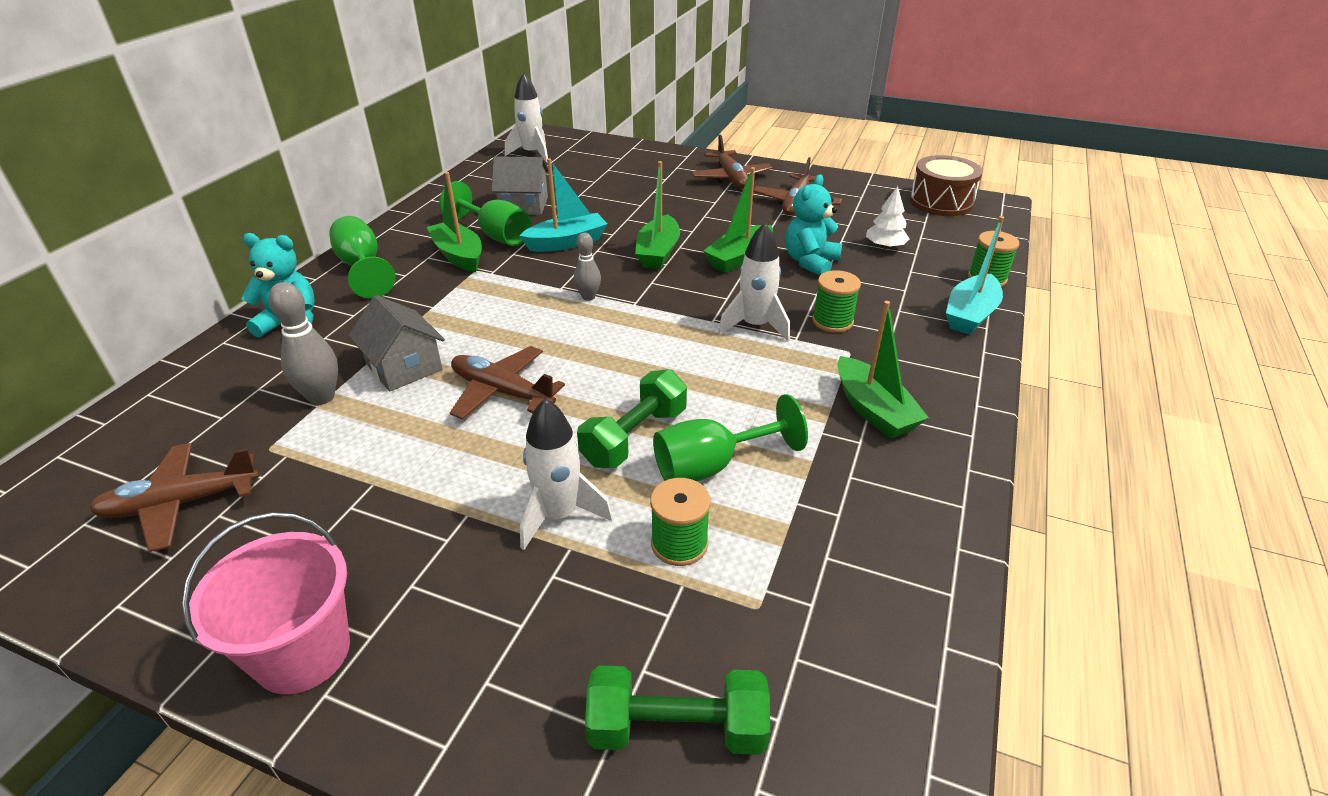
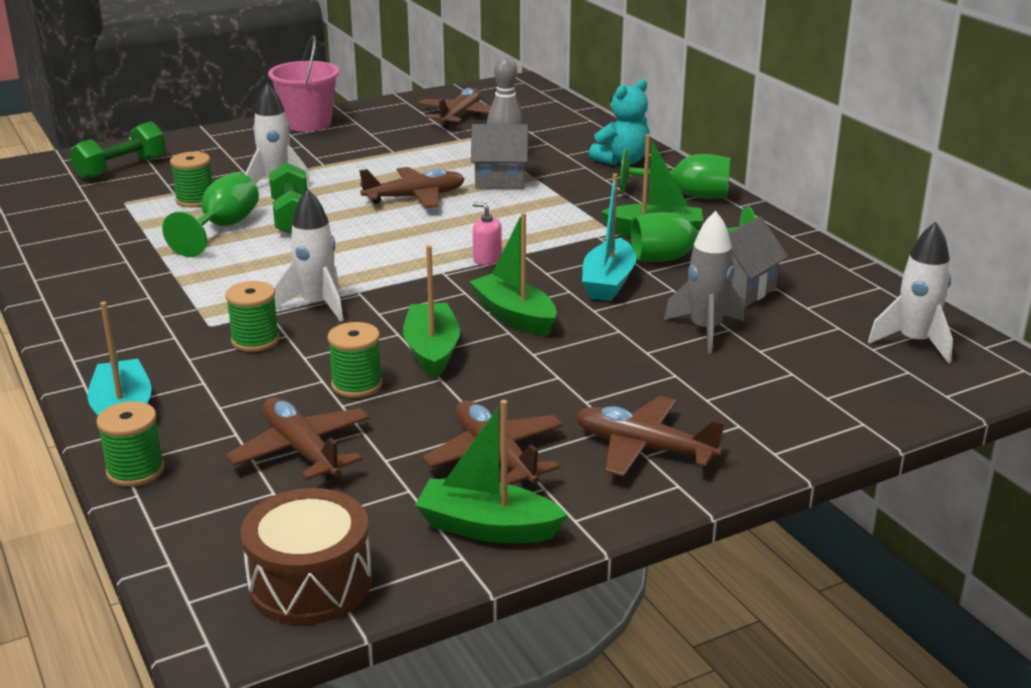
camera: 130 degrees right, 10 degrees down
grey bowling pin [574,233,601,301] -> pink soap dispenser [473,202,502,265]
turquoise teddy bear [786,175,842,275] -> green spool [328,322,382,398]
green boat [838,301,929,439] -> green boat moved to [415,400,567,543]
white tree [866,186,909,249] -> brown plane [226,397,370,480]
none -> grey rocket [664,211,744,353]

